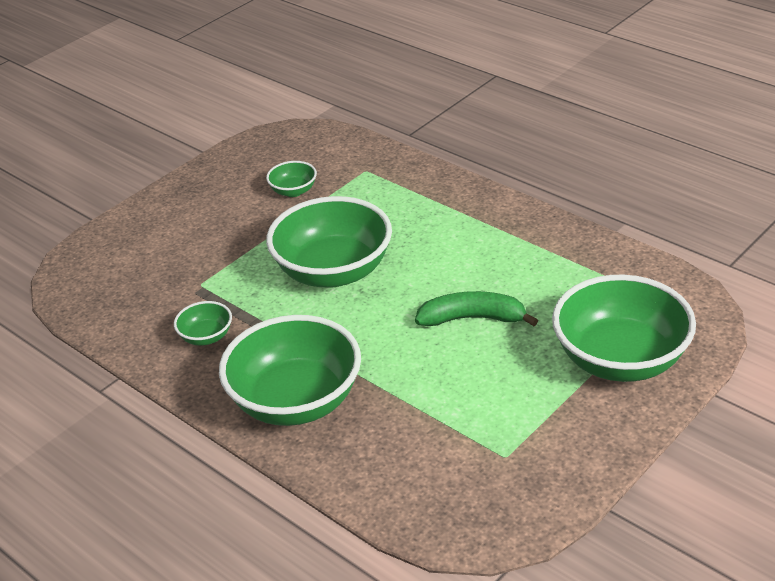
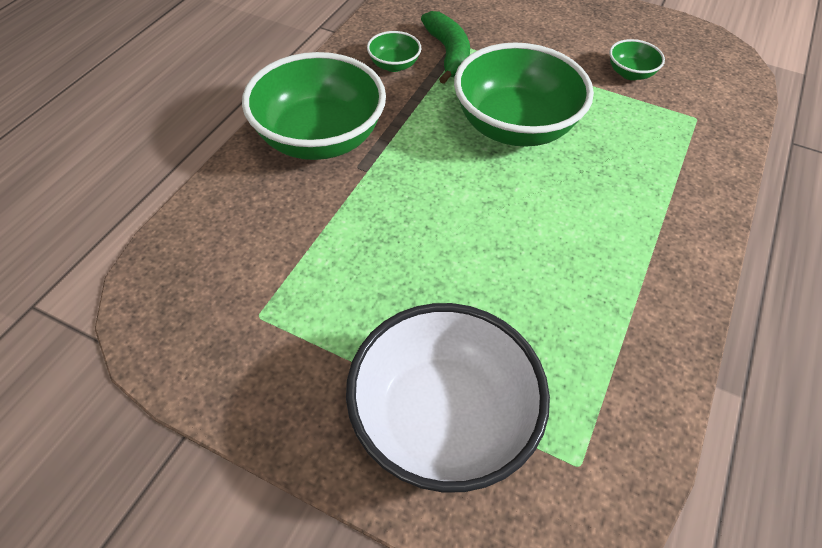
camera: 70 degrees right, 15 degrees up
green banana [415,291,538,326] -> green banana moved to [421,11,470,84]
green bowl [552,274,696,382] -> white bowl [346,303,550,493]

